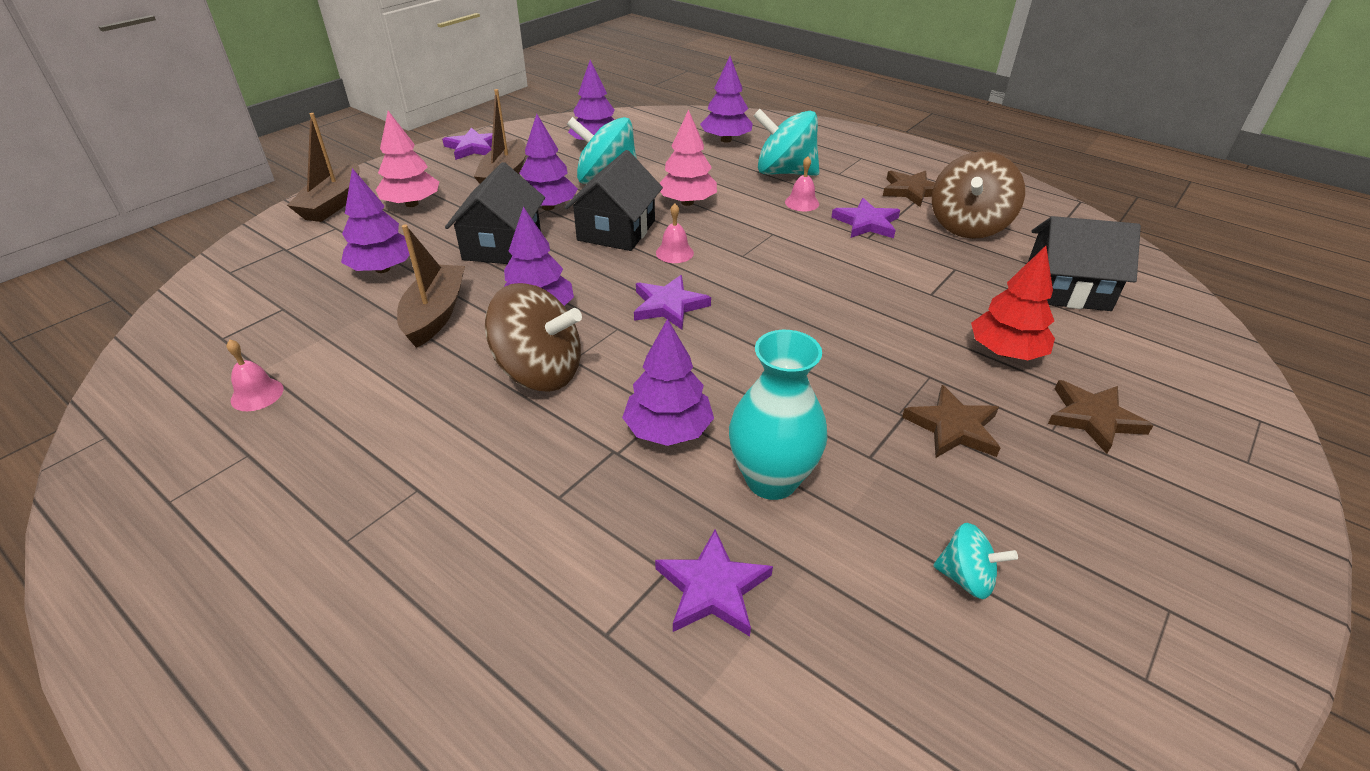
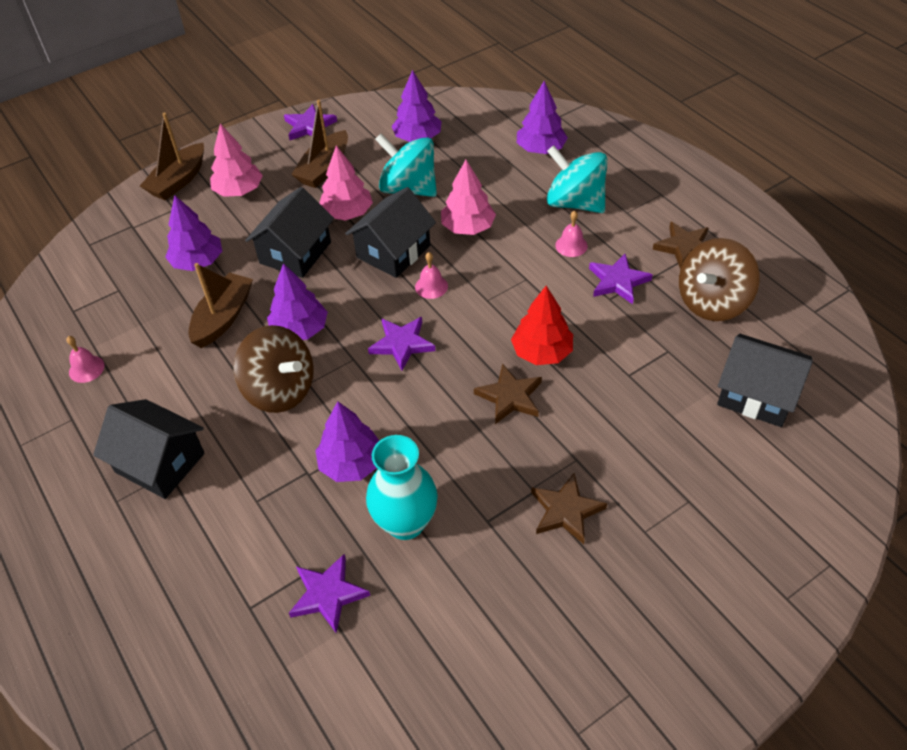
camera: 20 degrees right, 10 degrees up
purple tree [519,114,578,210] -> pink tree [319,146,373,221]
turquoise spinning top [933,523,1018,599] -> none
red tree [971,246,1055,360] -> red tree moved to [511,286,573,365]
brown star [1048,380,1154,454] -> brown star moved to [474,364,542,424]
none -> black house [93,399,205,499]

